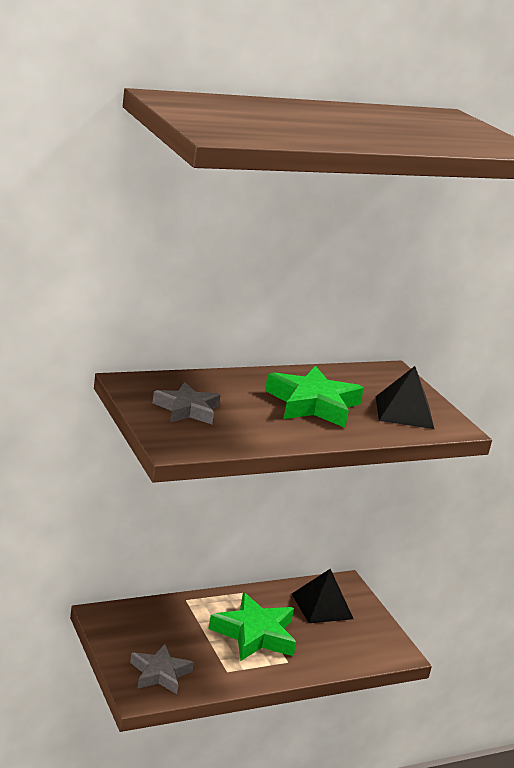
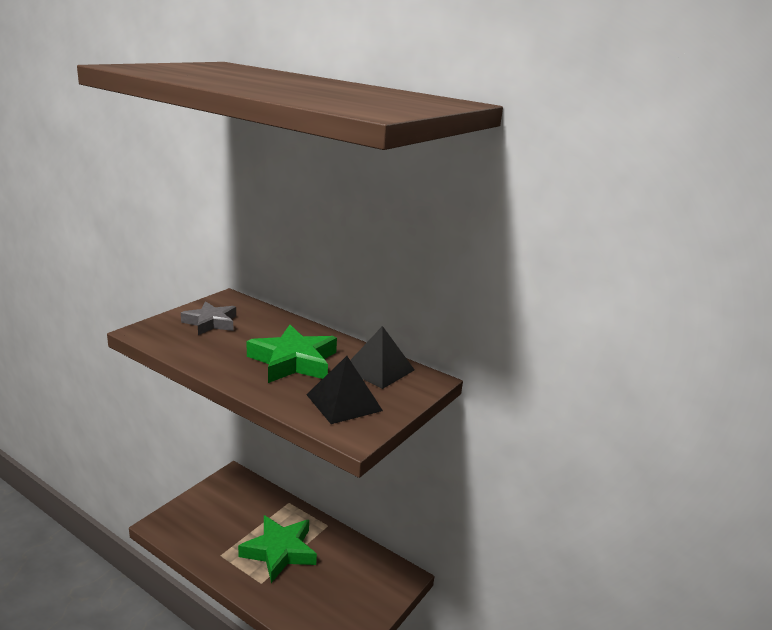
camera: 60 degrees right, 0 degrees up
grey star [130,644,194,694] -> none
black pyramid [292,569,354,623] -> black pyramid moved to [350,326,415,389]

